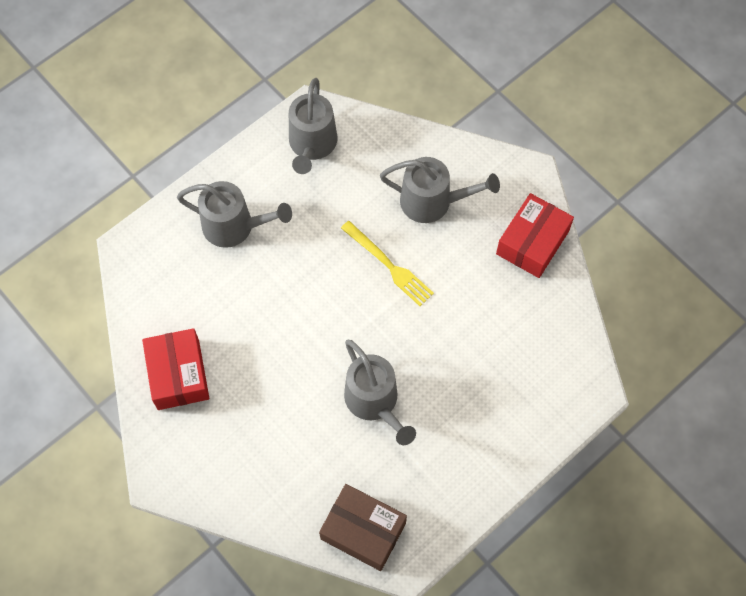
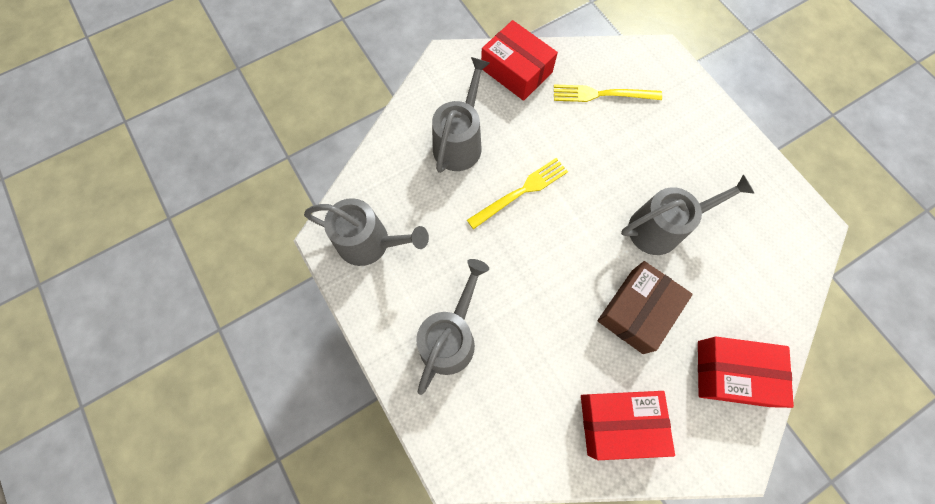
camera: 80 degrees left, 5 degrees up
brown box [319,484,407,571] -> brown box moved to [597,261,693,354]
none -> yellow fork [554,84,662,102]
none -> red box [698,337,794,408]

